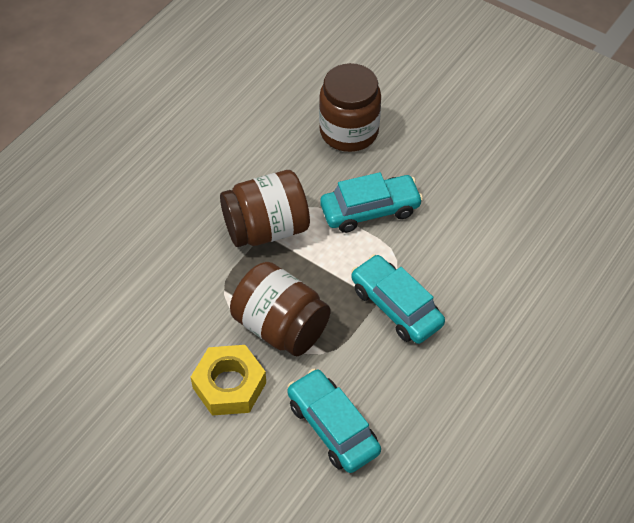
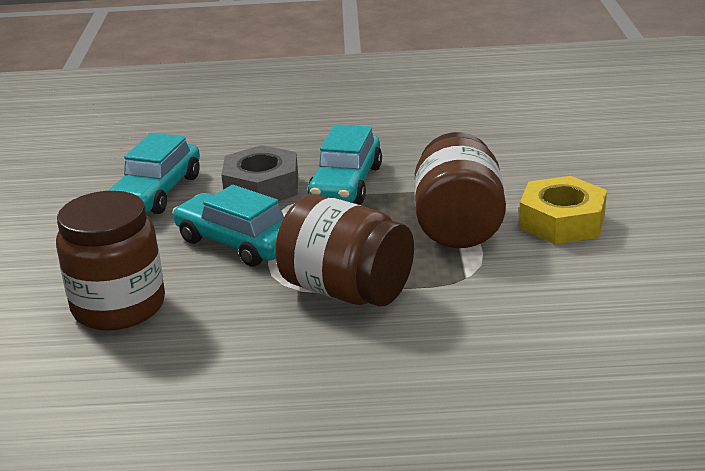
camera: 125 degrees left, 25 degrees down
turquoise car [287,368,381,473] -> turquoise car moved to [108,133,200,214]
none -> grey nut [221,145,298,201]

